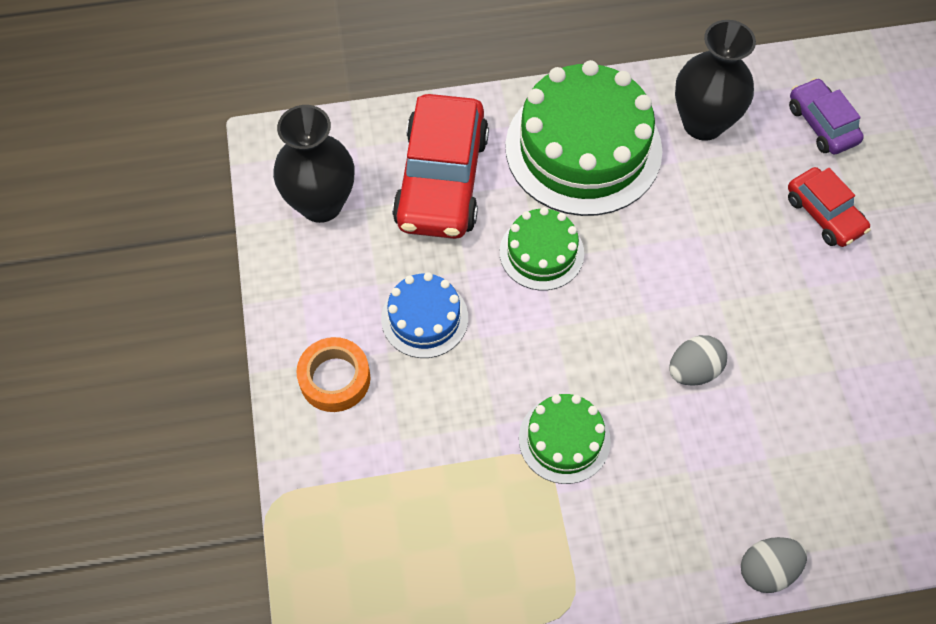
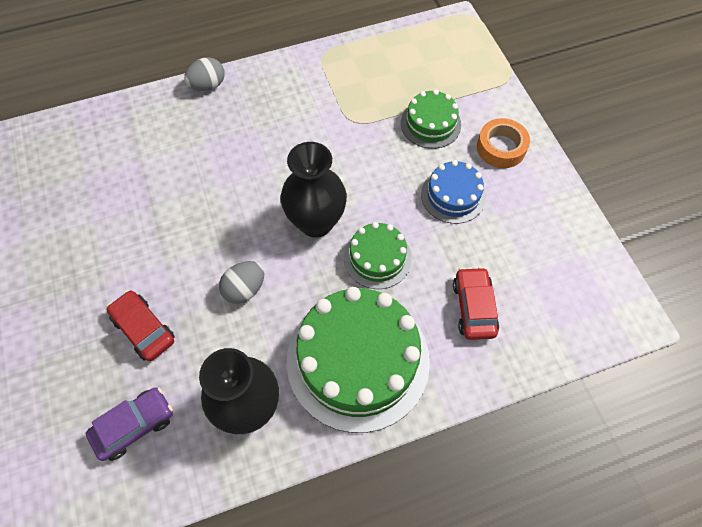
camera: 170 degrees right, 0 degrees up
black vase [273,105,354,223] -> black vase moved to [281,142,347,237]
red car [392,94,489,239] -> red car [453,267,499,340], size x0.54
green cake [519,394,611,484] -> green cake moved to [401,89,461,149]
grey egg [669,335,727,386] -> grey egg moved to [219,261,264,304]
purple car [789,78,864,155] -> purple car turned 90 degrees counterclockwise [86,387,173,461]

